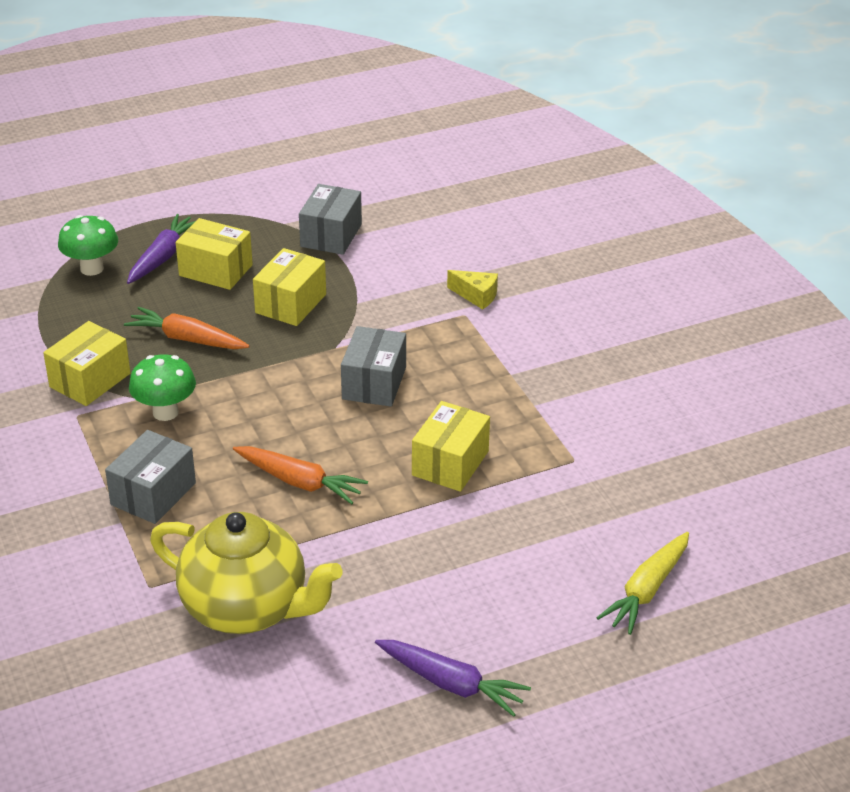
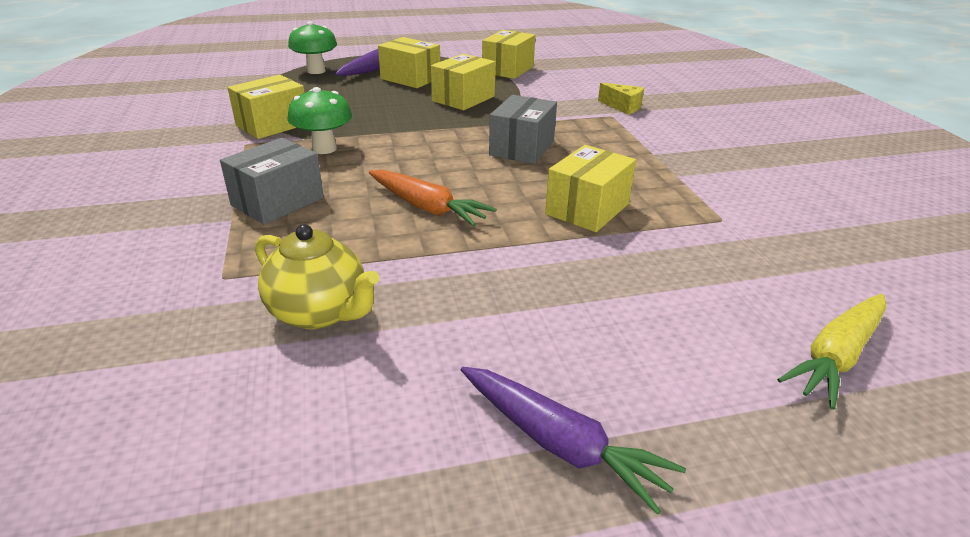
camera: 10 degrees right, 5 degrees down
orange carrot [124,307,250,349] -> none
yellow teapot [150,512,342,634] -> yellow teapot [255,224,380,329], size x0.64
grey box [299,184,362,255] -> yellow box [482,30,535,79]

